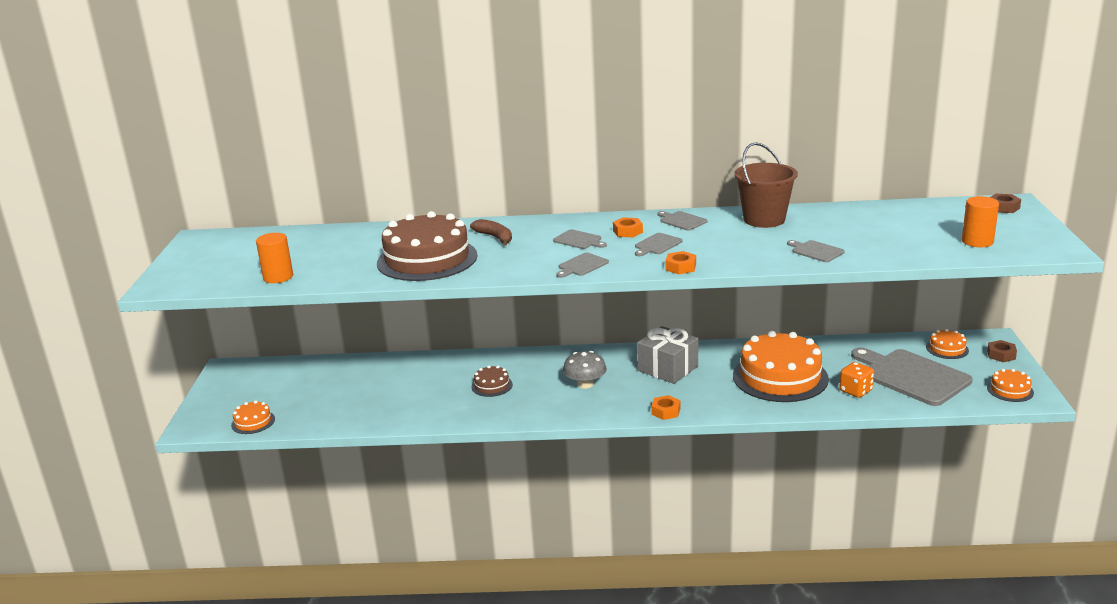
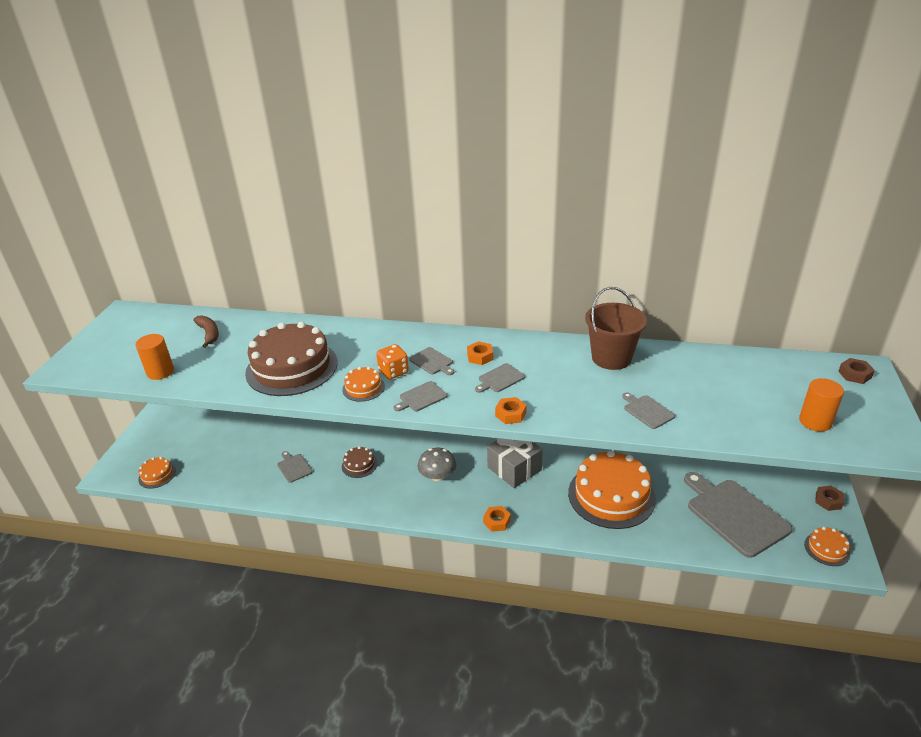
camera: 10 degrees right, 10 degrees up
brown banana [470,219,512,246] -> brown banana moved to [193,315,219,348]
grey cutting board [657,211,707,231] -> grey cutting board moved to [277,451,313,483]
orange dice [839,362,874,398] -> orange dice moved to [376,344,409,379]
orange cake [926,329,969,359] -> orange cake moved to [342,367,385,402]

